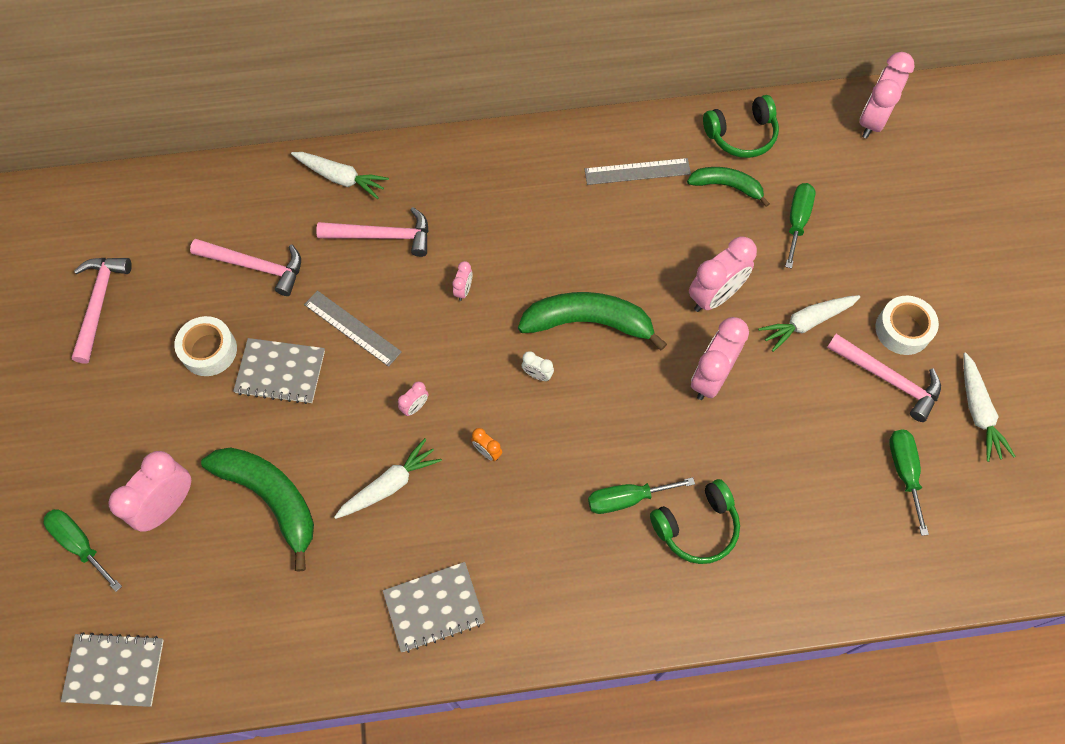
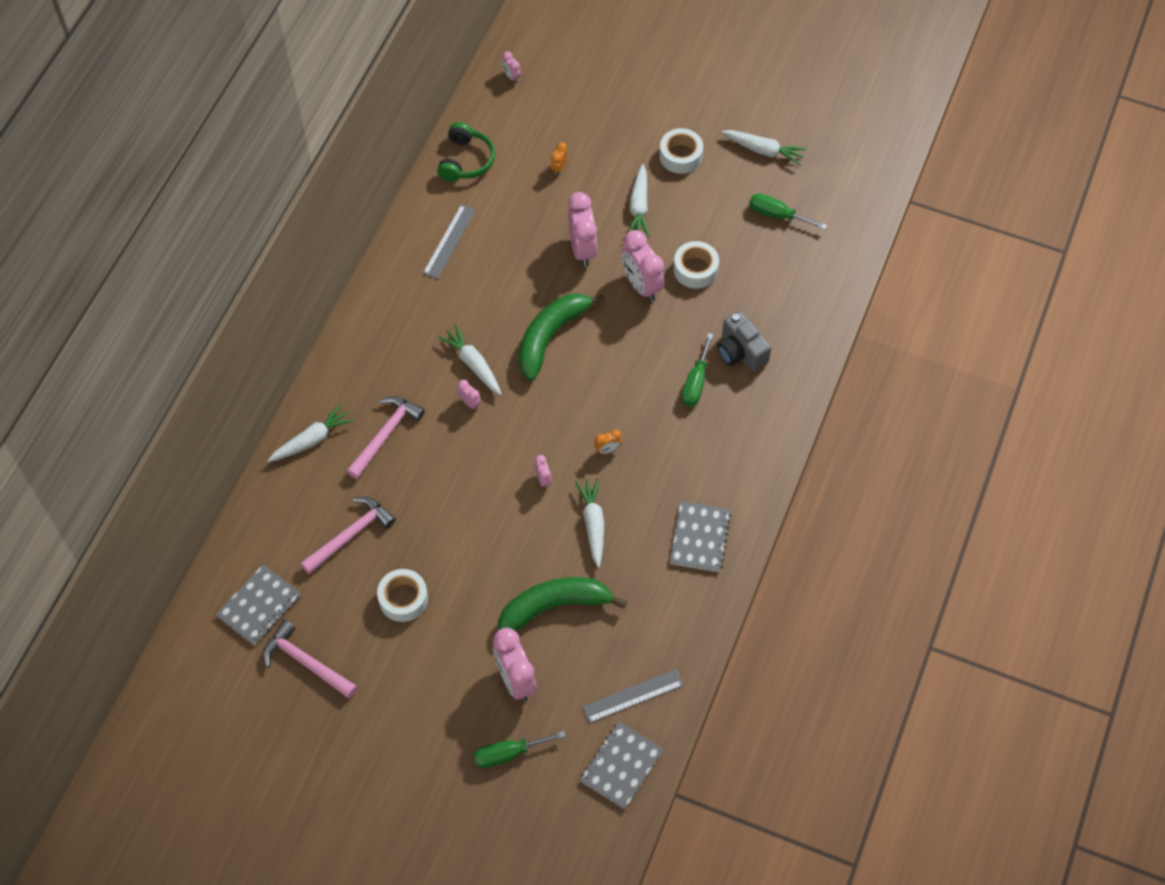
camera: 60 degrees left, 5 degrees down
grey notebook [233,338,325,404] -> grey notebook moved to [216,564,301,645]
grey ruler [304,291,402,367] -> grey ruler moved to [582,669,683,723]
white clock [522,351,554,381] -> none
green headphones [650,479,740,564] -> grey camera [717,311,771,372]
green banana [687,167,770,207] -> none
green screwdriver [785,183,815,269] -> orange clock [551,142,567,175]
pink hammer [827,334,941,422] -> none
pink clock [859,52,915,139] -> pink clock [502,51,521,83], size x0.46
none -> white carrot [438,325,501,395]
none -> white tape [674,241,719,289]

